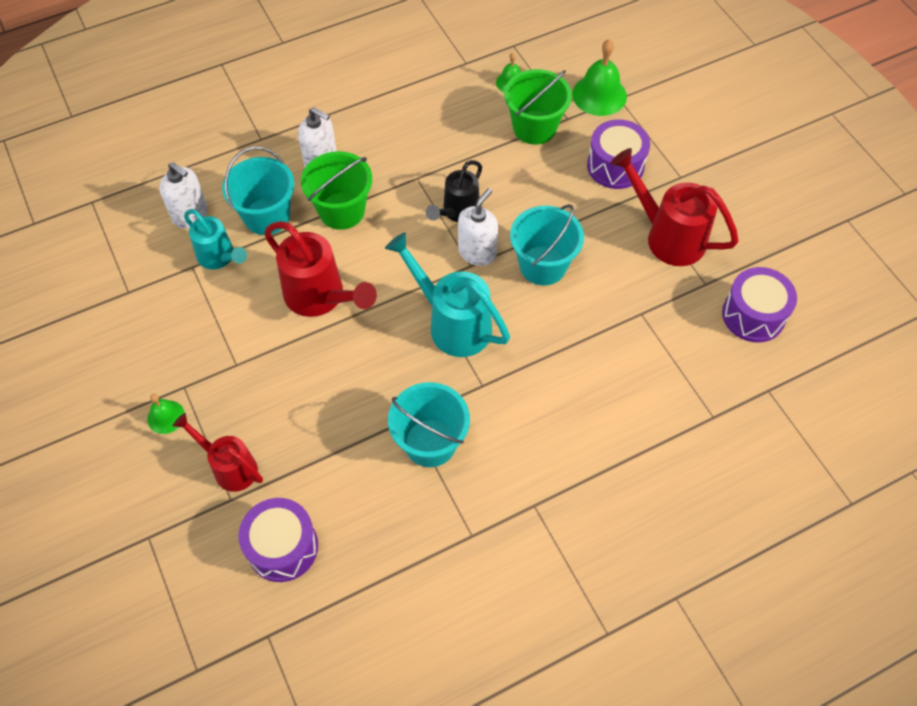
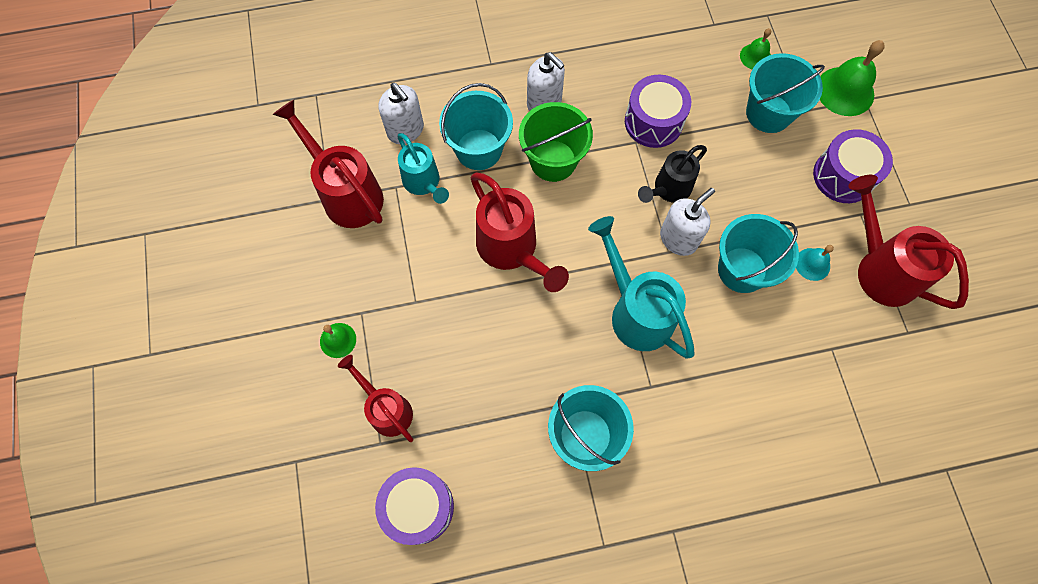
camera: 15 degrees right, 10 degrees up
green bucket [504,69,572,145] -> turquoise bucket [746,53,825,133]
purple drum [722,267,797,343] -> purple drum moved to [625,75,691,148]
none -> red watering can [273,100,384,228]
none -> turquoise bell [796,245,834,281]

